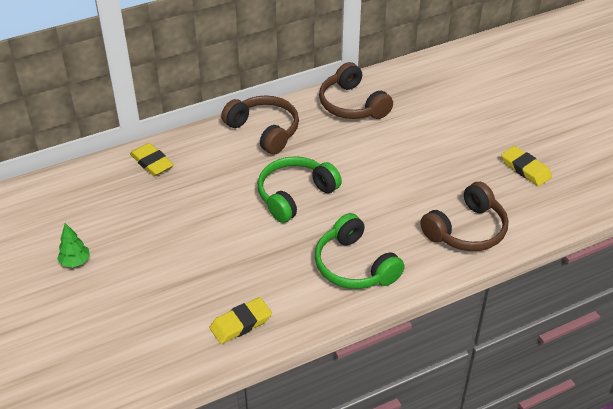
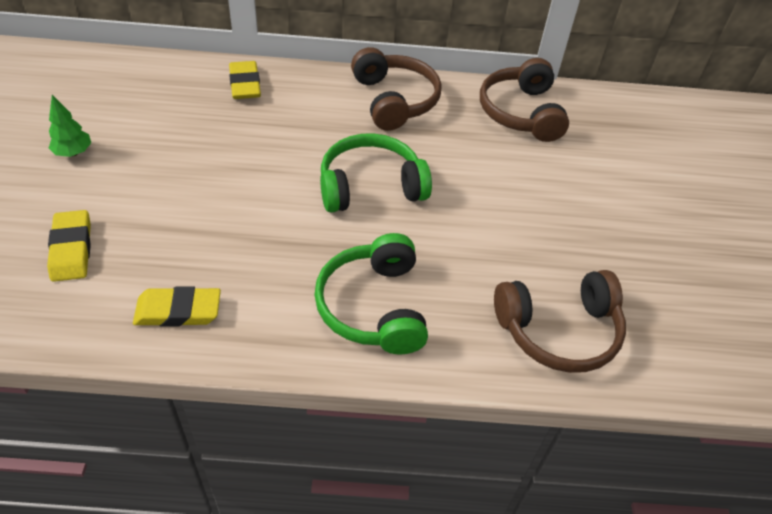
camera: 25 degrees right, 5 degrees up
yellow eraser [501,146,552,186] -> yellow eraser moved to [47,210,91,282]

